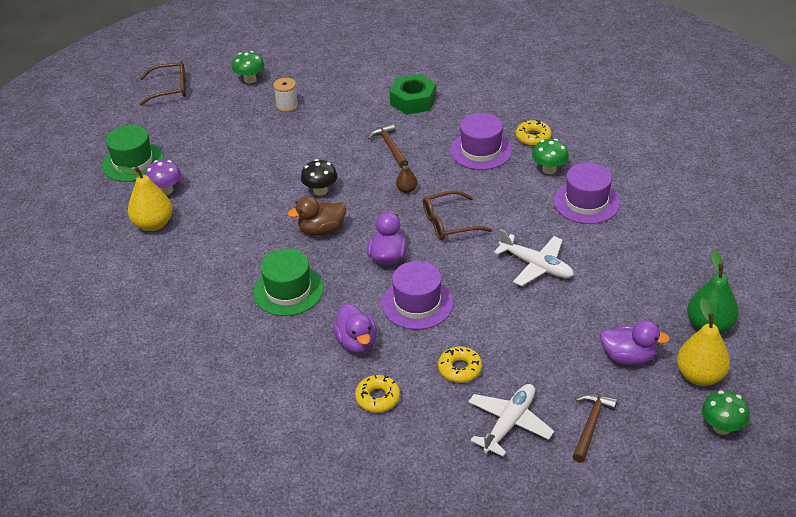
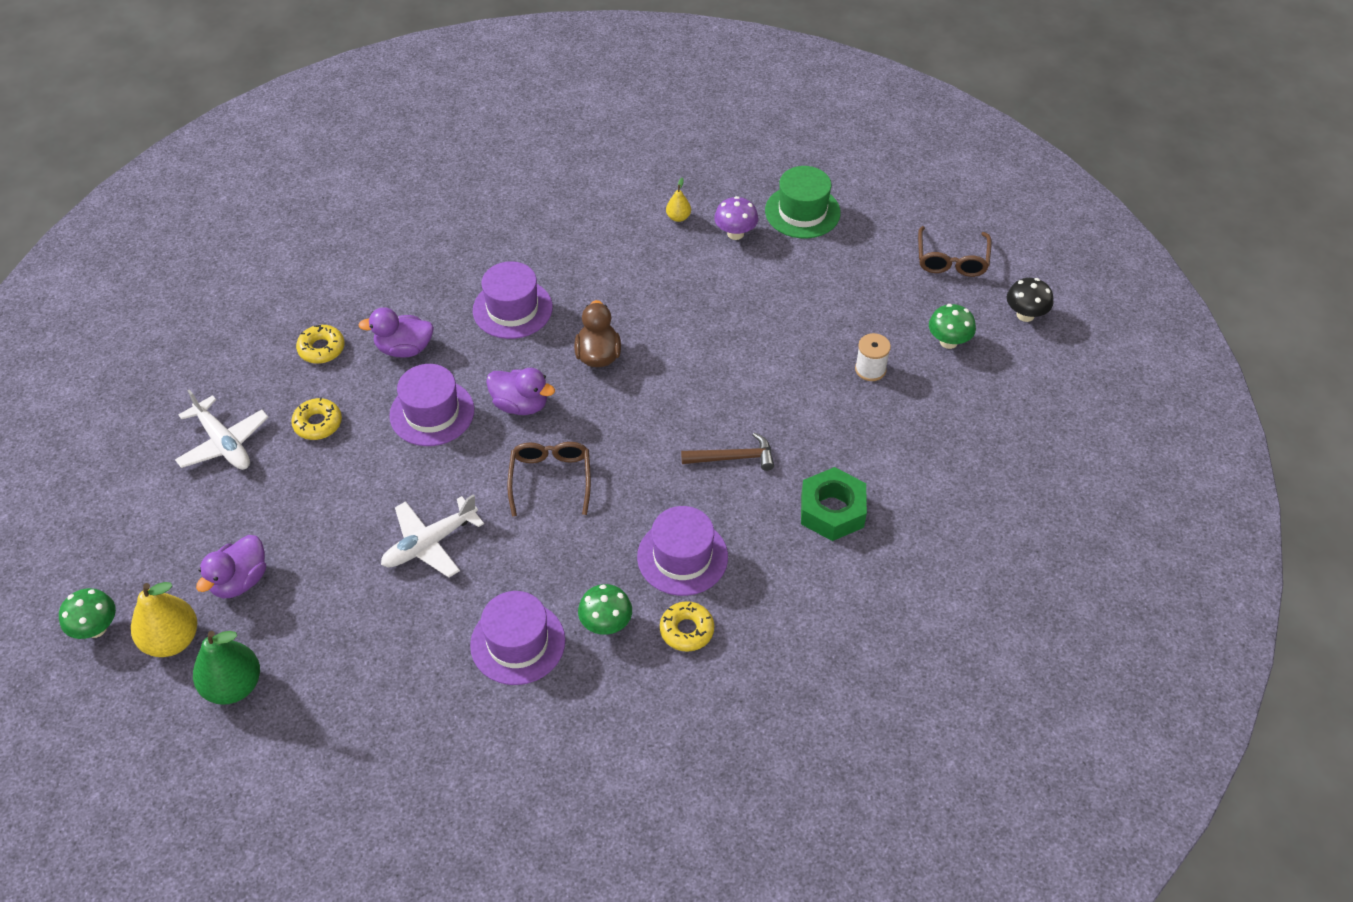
camera: 105 degrees right, 10 degrees up
yellow pear [118,166,173,231] -> yellow pear [666,178,691,222], size x0.50
green hat [253,249,324,316] -> purple hat [473,261,553,339]
black mushroom [301,159,338,196] -> black mushroom moved to [1007,278,1053,322]
brown pear [396,162,417,193] -> none
brown hammer [572,393,618,463] -> none

